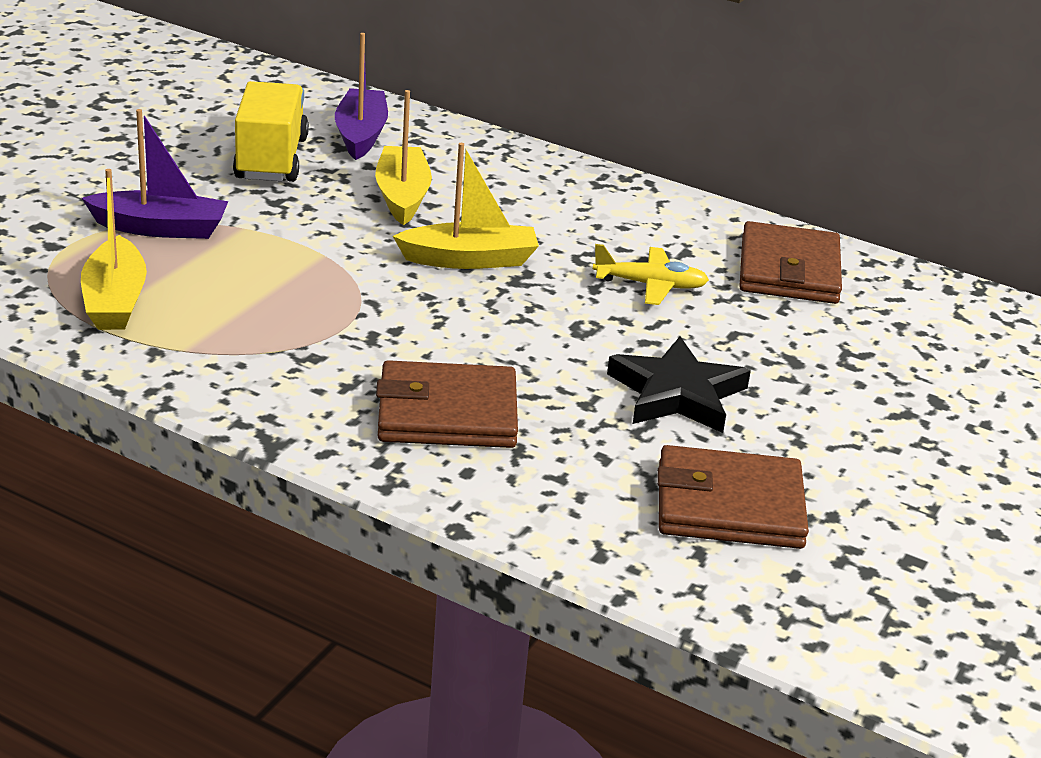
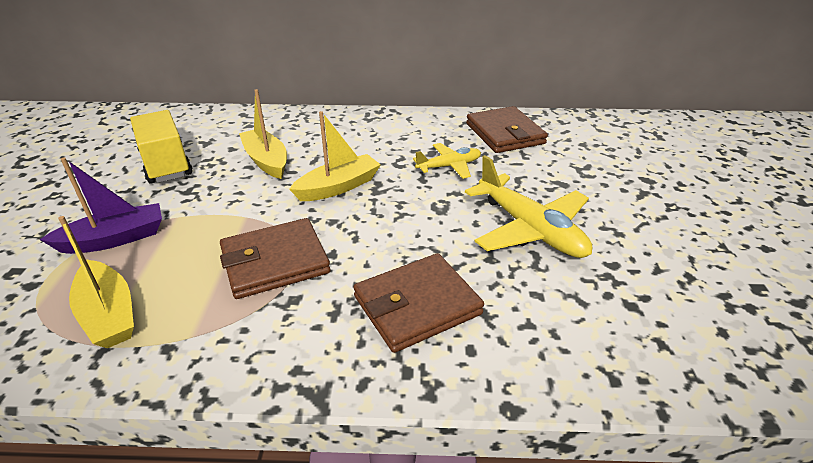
camera: 25 degrees left, 5 degrees up
purple boat [335,33,388,160] -> none
black star [607,336,751,433] -> yellow plane [465,155,592,258]
brown wallet [657,445,809,549] -> brown wallet moved to [220,218,331,299]

